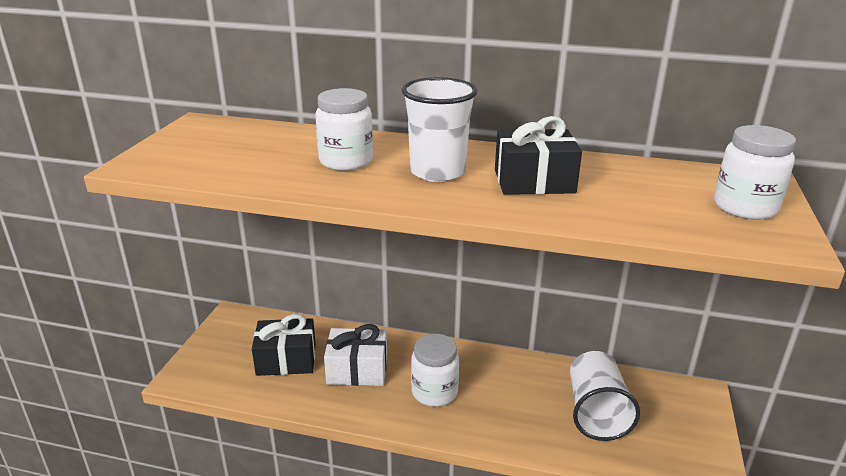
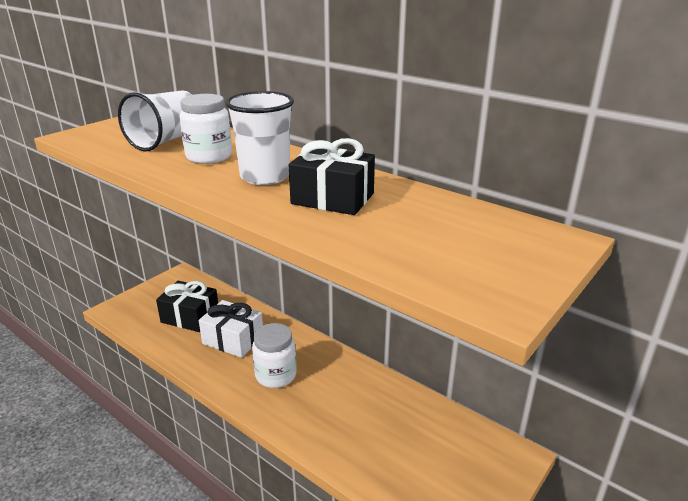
camera: 25 degrees right, 0 degrees up
white cup [570,351,640,441] -> white cup moved to [118,90,192,152]
white jar [714,125,796,220] -> none

